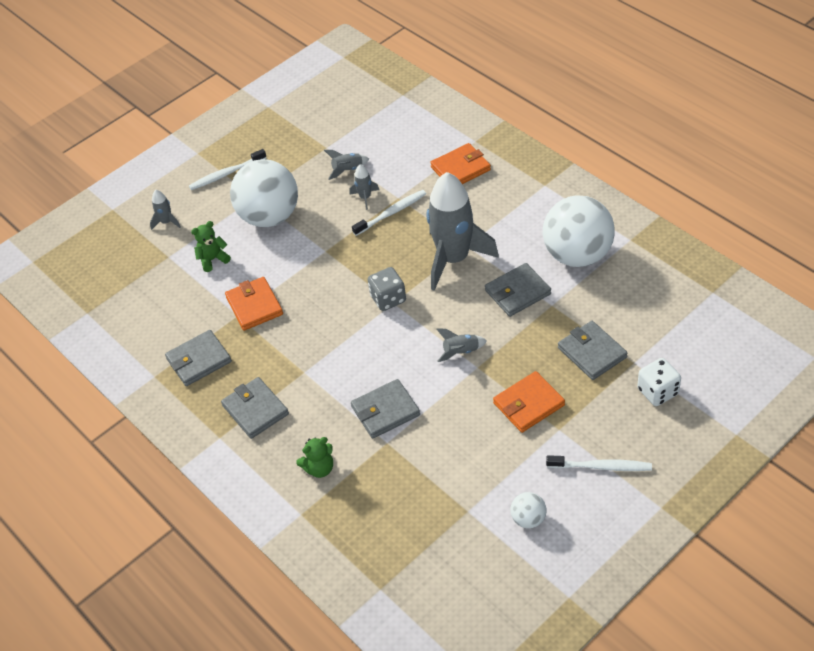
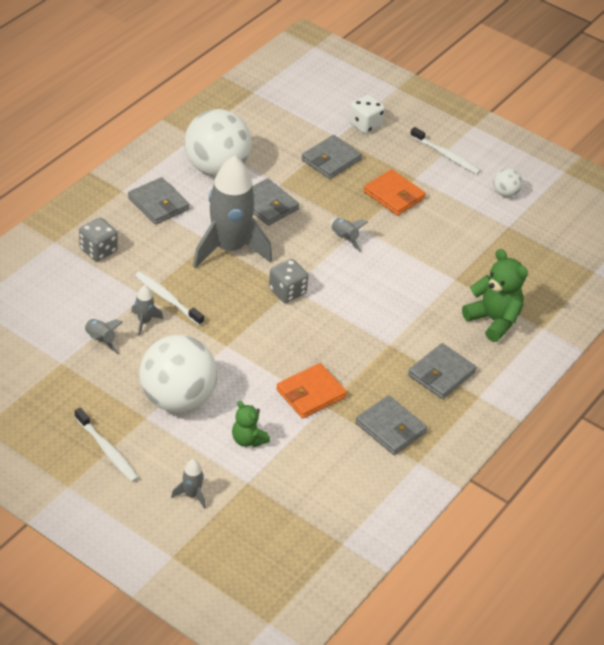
camera: 110 degrees left, 5 degrees down
green teddy bear [296,437,333,478] -> green teddy bear [462,249,528,342], size x1.67
grey wallet [351,379,420,439] -> grey wallet moved to [128,177,190,225]
orange wallet [430,143,491,184] -> grey dice [79,218,118,261]
white toothbrush [546,455,652,471] -> white toothbrush turned 135 degrees clockwise [410,127,481,174]

